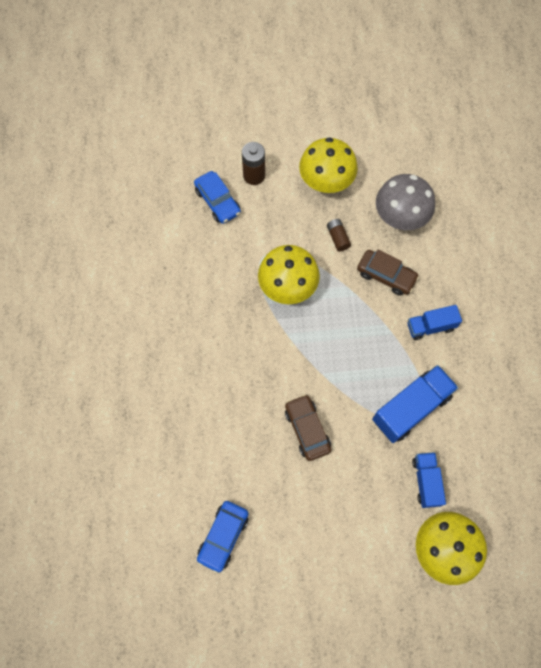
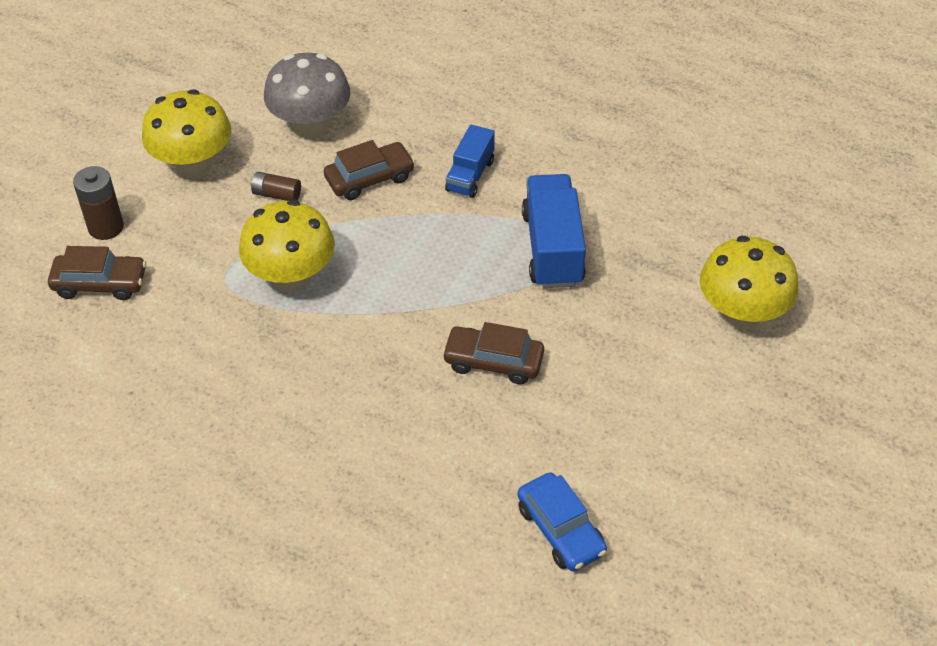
camera: 55 degrees left, 20 degrees down
blue car [194,171,241,224] -> brown car [48,246,146,300]
blue truck [412,452,446,508] -> none

